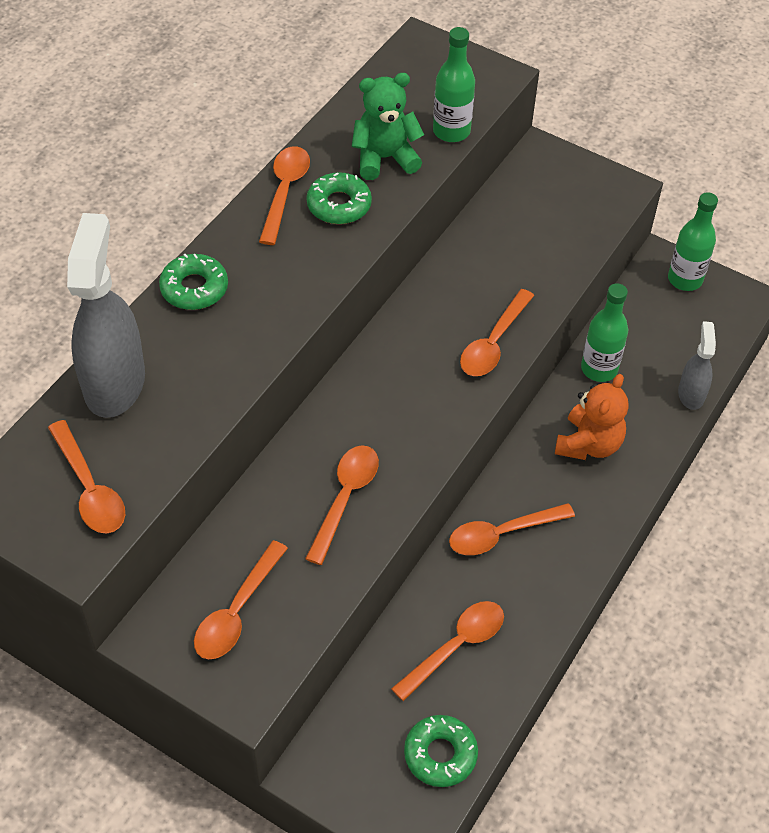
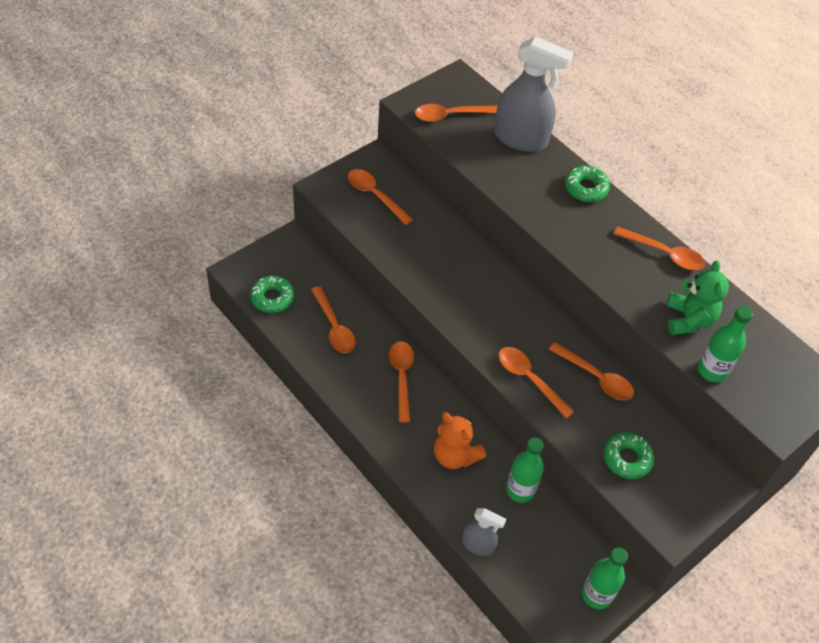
camera: 105 degrees right, 0 degrees up
orange spoon [305,445,379,565] -> orange spoon moved to [548,342,634,401]
green donut [306,172,372,224] -> green donut moved to [603,432,655,479]

